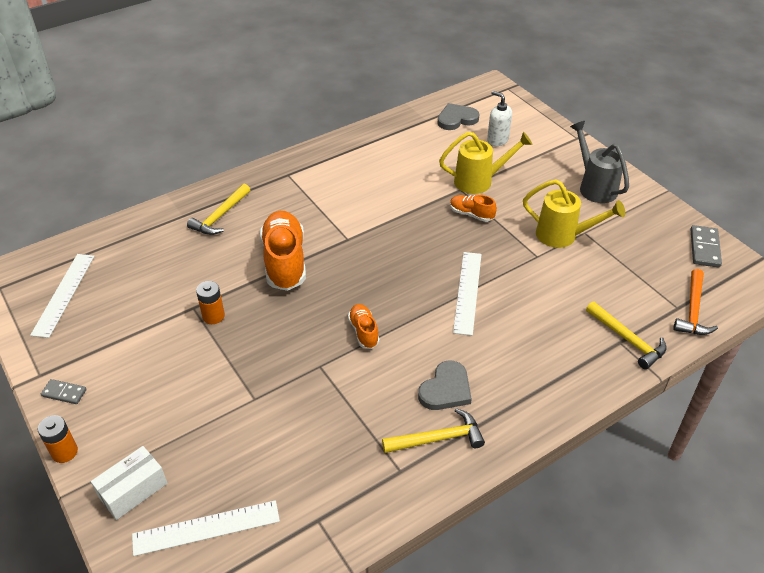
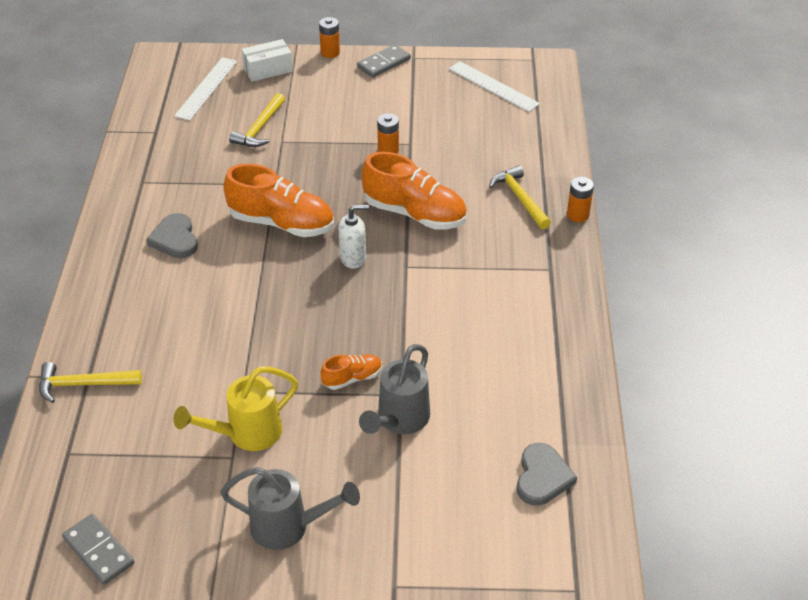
camera: 125 degrees right, 0 degrees up
grey domino [41,379,87,404] -> grey domino [357,44,411,78], size x1.56
white box [91,446,168,520] -> white box turned 75 degrees clockwise [241,39,293,82]
orange shoe [348,304,380,349] -> orange shoe [223,164,334,237], size x2.00
yellow hammer [382,408,485,453] -> yellow hammer moved to [229,93,285,147]
yellow watering can [439,132,533,194] -> grey watering can [359,344,430,434]
white ruler [453,252,482,336] -> none
white soap dispenser [487,91,512,146] -> white soap dispenser moved to [338,205,369,269]
orange hammer [673,269,718,335] -> none
none -> orange battery [567,177,594,222]

